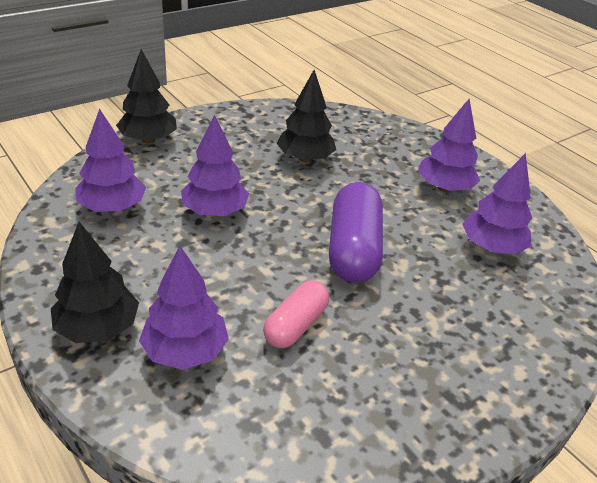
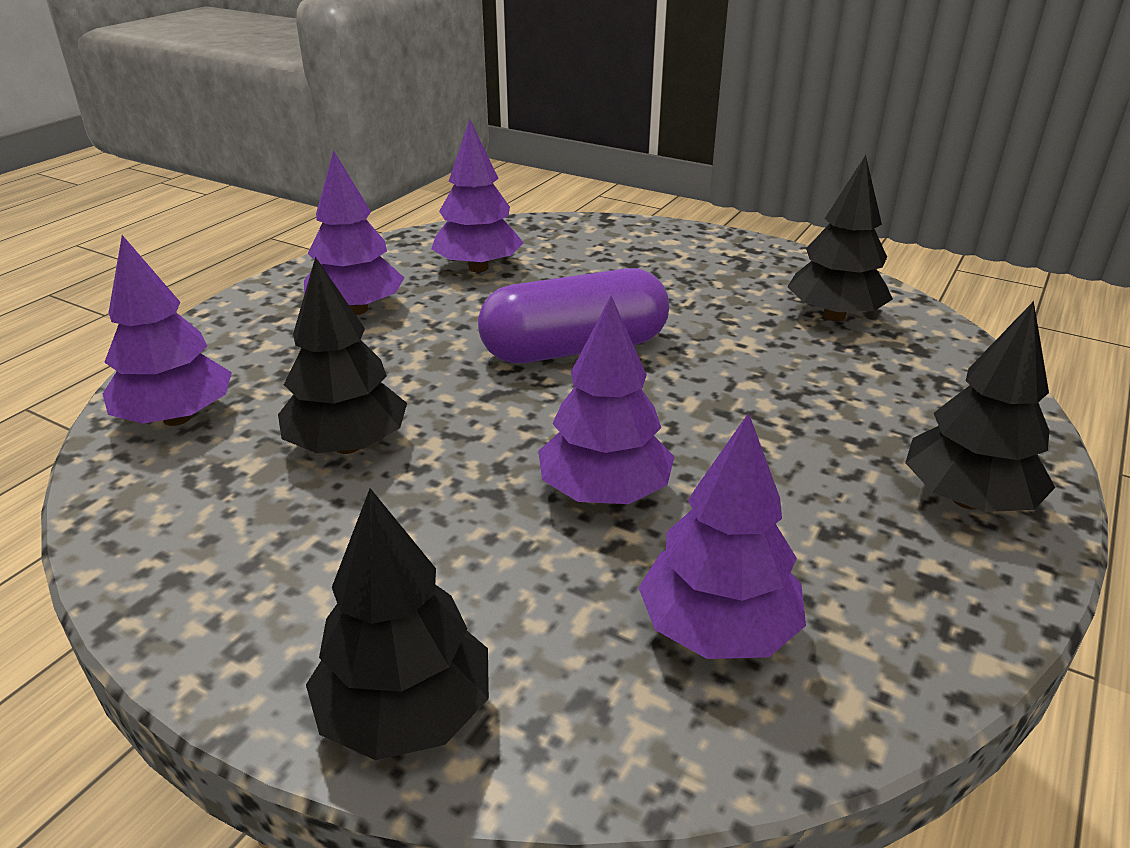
camera: 110 degrees left, 5 degrees down
purple tree [139,246,229,370] -> purple tree moved to [103,235,232,426]
pink capsule [263,280,329,348] -> none
none -> black tree [787,155,893,321]

